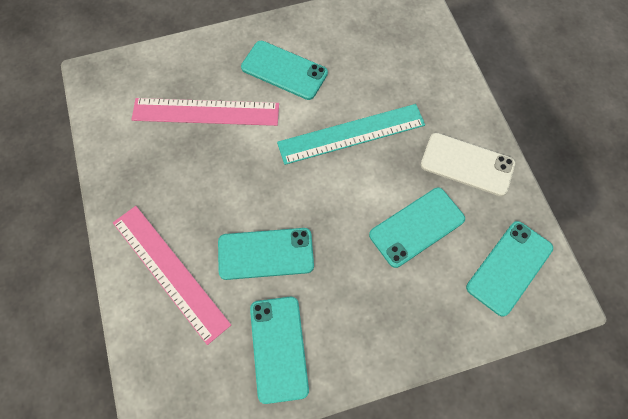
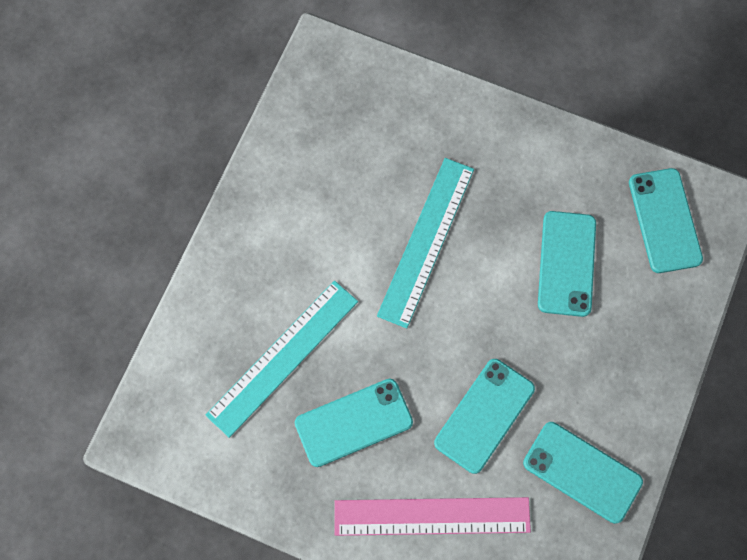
camera: 50 degrees left, 5 degrees up
pink ruler [131,98,279,126] -> turquoise ruler [205,281,358,438]
turquoise phone [241,41,328,100] -> turquoise phone moved to [295,379,413,467]
white phone [421,133,515,196] -> none

